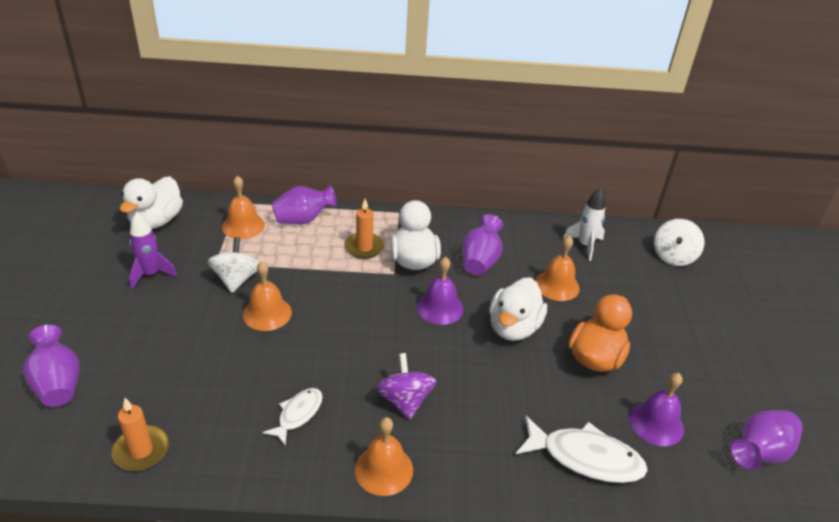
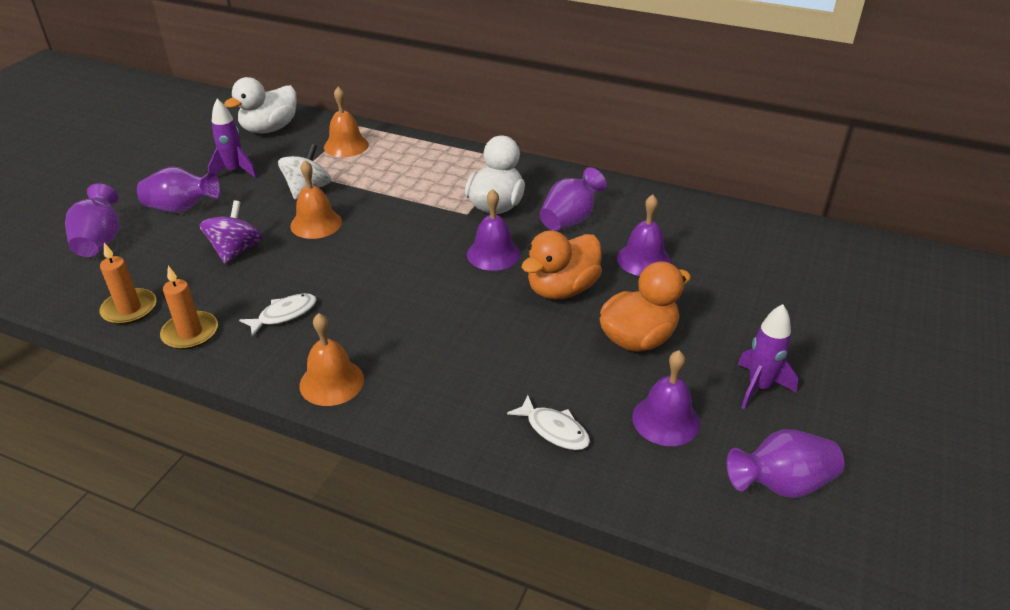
camera: 25 degrees right, 0 degrees up
purple vase [272,184,337,224] -> purple vase moved to [137,166,220,213]
orange candle [344,199,384,259] -> orange candle moved to [160,266,218,350]
purple spinning top [376,353,436,419] -> purple spinning top moved to [200,200,262,264]
white duck [489,277,547,341] -> orange duck [521,230,602,300]
white fish [516,416,648,483] -> white fish [507,395,590,450], size x0.59
orange bell [535,236,580,301] -> purple bell [617,195,671,276]
white rocket [563,188,606,261] -> none
white spinning top [654,219,704,266] -> none
none -> purple rocket [738,304,798,409]

